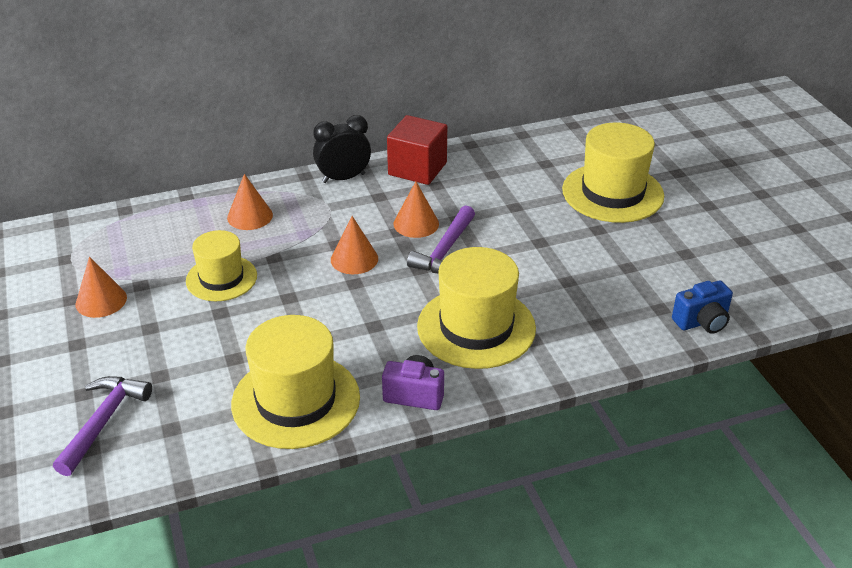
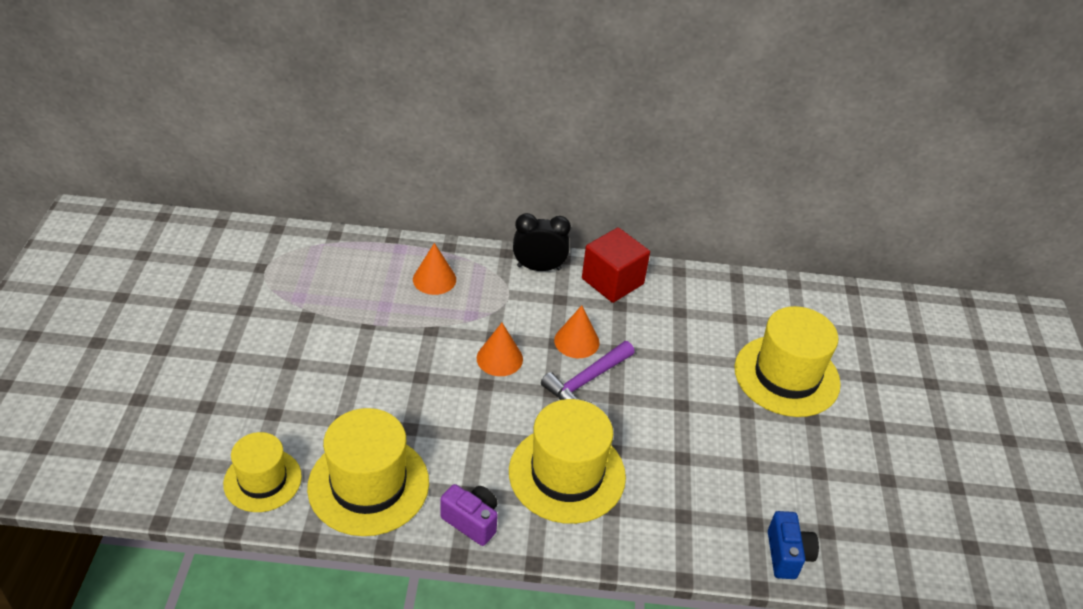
camera: 20 degrees right, 5 degrees up
purple hammer [53,376,152,476] -> none
orange cone [76,257,127,318] -> none
yellow hat [186,230,257,301] -> yellow hat moved to [223,432,302,512]
blue camera [672,280,733,334] -> blue camera turned 90 degrees counterclockwise [768,511,819,579]

